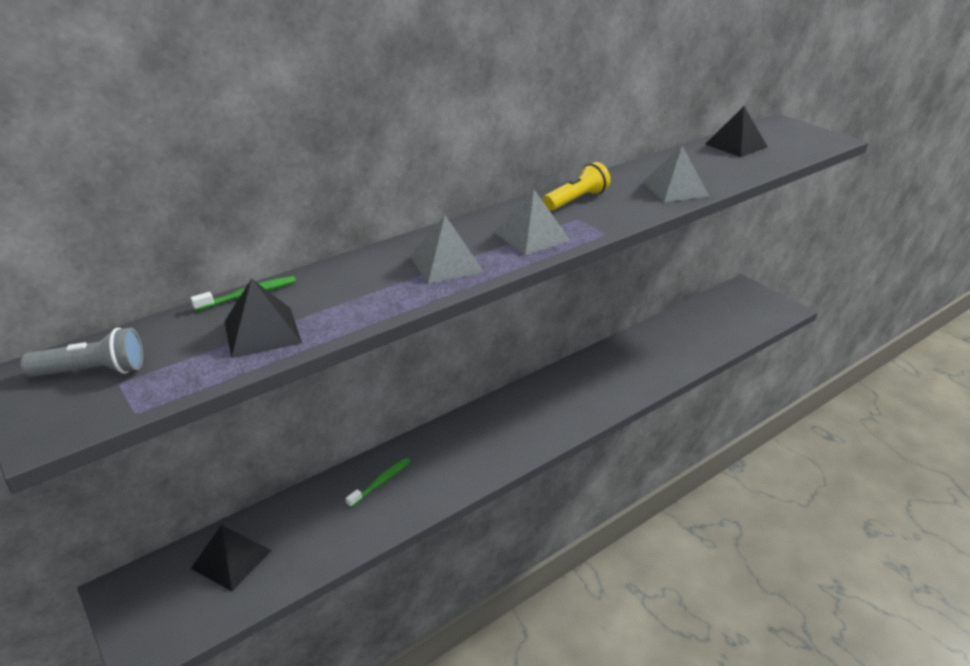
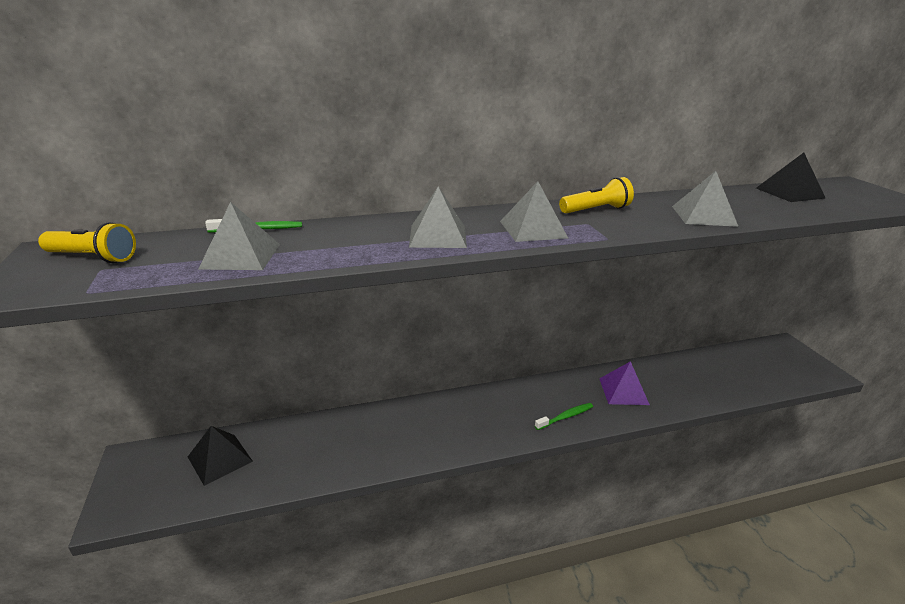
camera: 20 degrees right, 5 degrees down
grey flashlight [20,328,143,377] -> yellow flashlight [38,222,136,263]
black pyramid [224,278,302,358] -> grey pyramid [199,202,280,270]
green toothbrush [345,458,411,508] -> green toothbrush moved to [535,403,593,430]
none -> purple pyramid [599,361,650,405]

